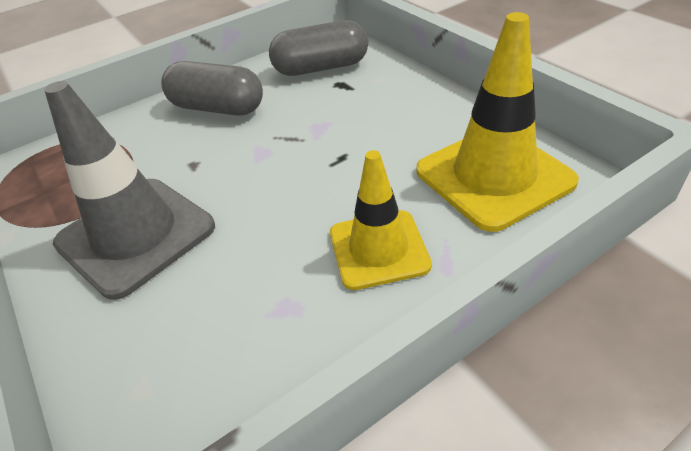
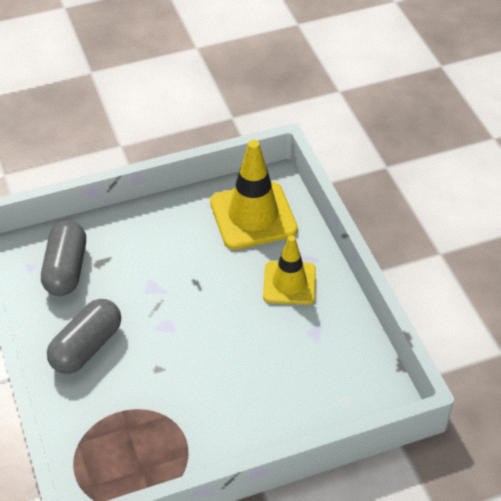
camera: 80 degrees left, 5 degrees up
grey traffic cone [44,81,215,300] -> none

